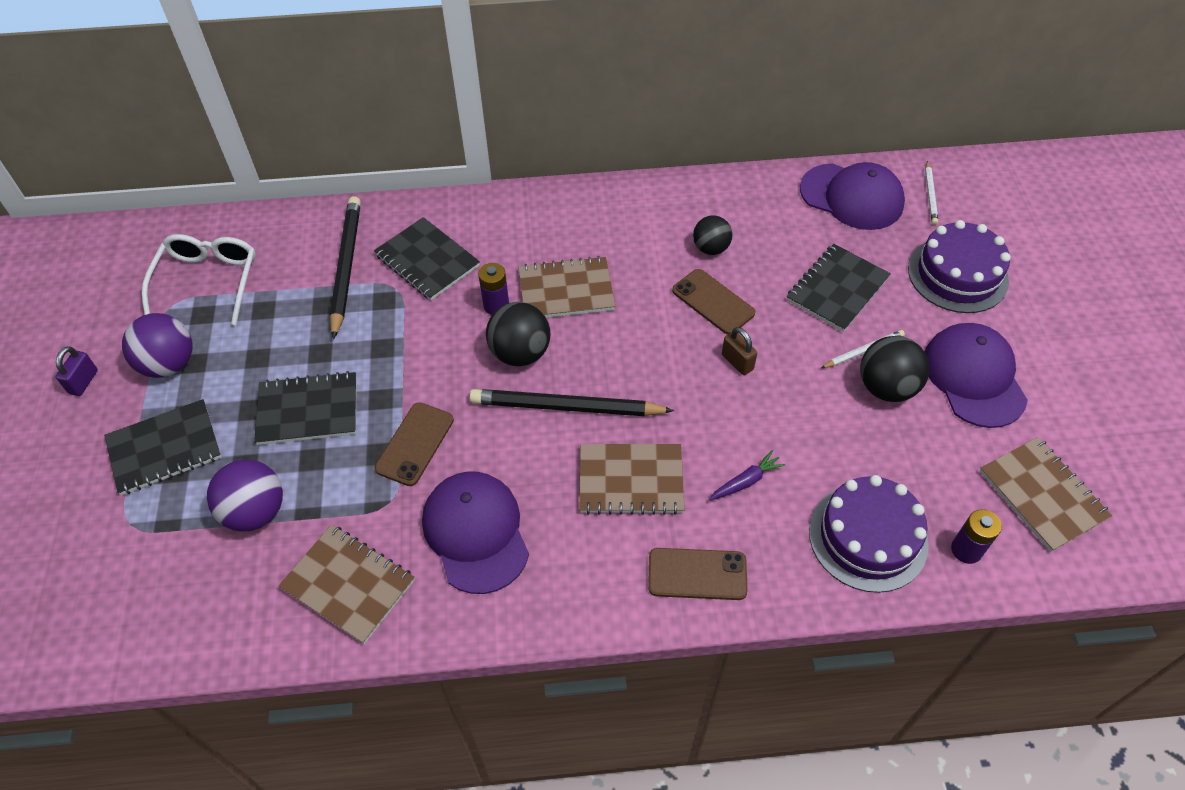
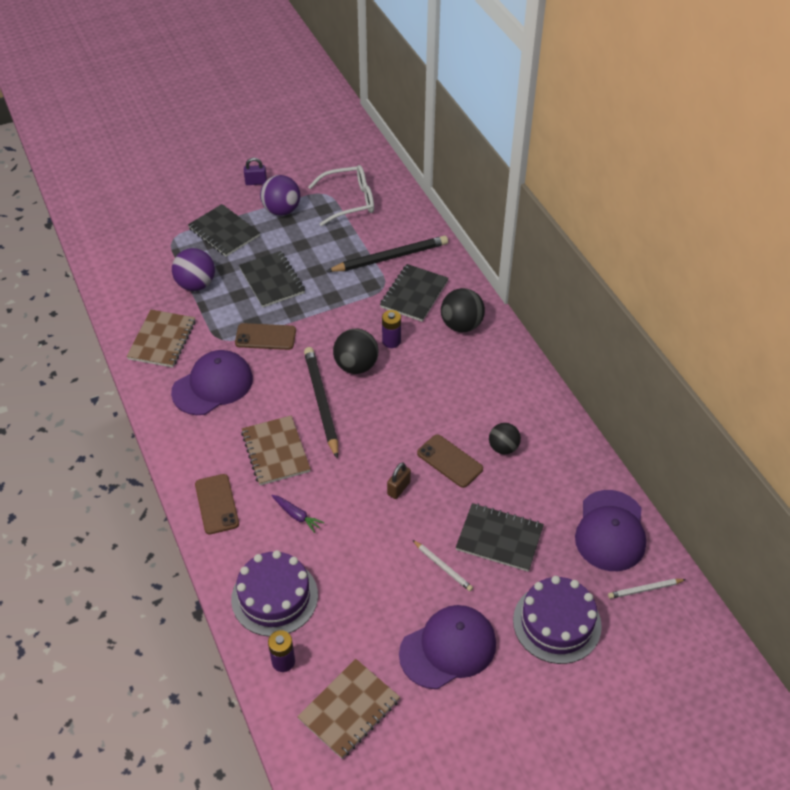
camera: 70 degrees right, 5 degrees down
brown notebook [518,256,616,318] -> none
brown phone [672,269,755,334] -> brown phone turned 75 degrees counterclockwise [417,434,483,488]
black ball [860,336,930,402] -> black ball moved to [441,288,485,332]

